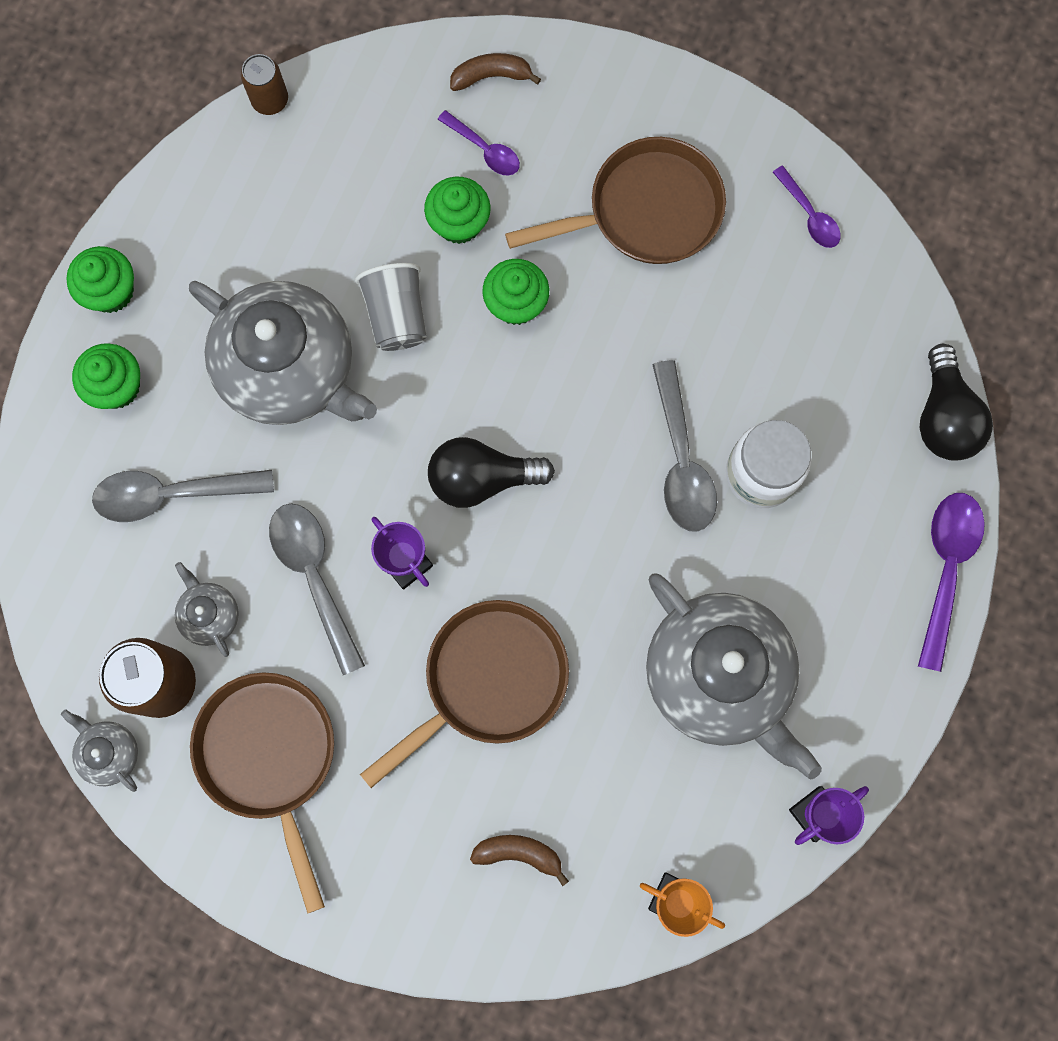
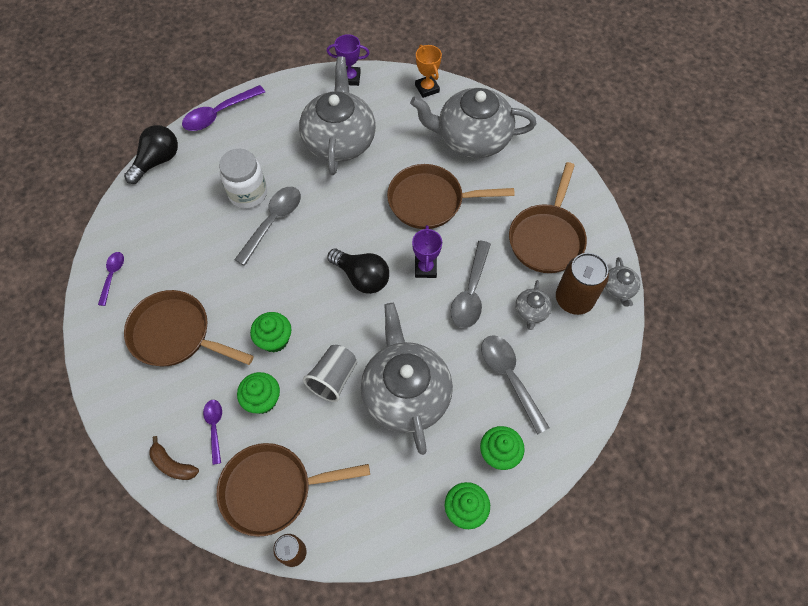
camera: 140 degrees left, 15 degrees down
grey spoon [92,470,274,522] -> grey spoon turned 150 degrees counterclockwise [481,335,550,435]
brown banana [470,835,569,886] -> grey teapot [410,88,536,158]
none -> brown pan [217,443,370,537]

